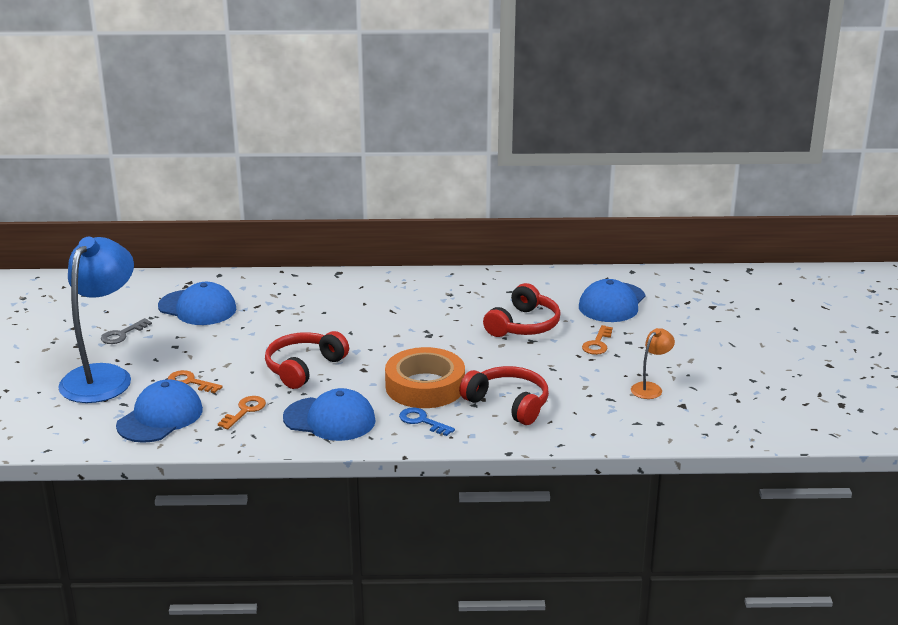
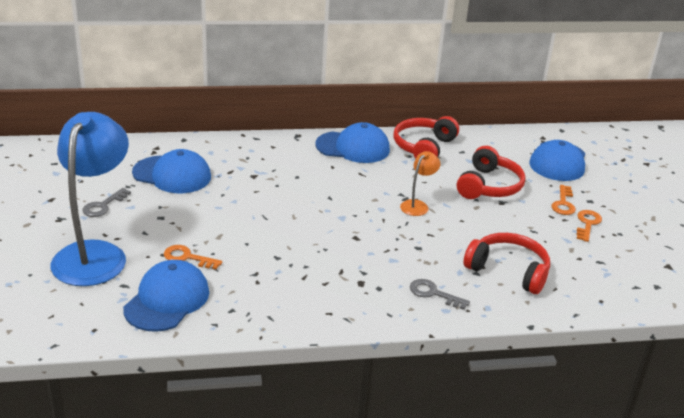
camera: 10 degrees left, 5 degrees up
orange key [218,396,266,429] -> orange key moved to [577,210,602,242]
red headphones [265,331,349,389] -> red headphones moved to [393,116,459,159]
blue cap [283,388,376,441] -> blue cap moved to [315,122,390,163]
orange tape [385,347,465,408] -> none
blue key [399,407,455,436] -> grey key [410,279,470,310]
orange lamp [631,328,675,399] -> orange lamp moved to [400,151,440,216]

